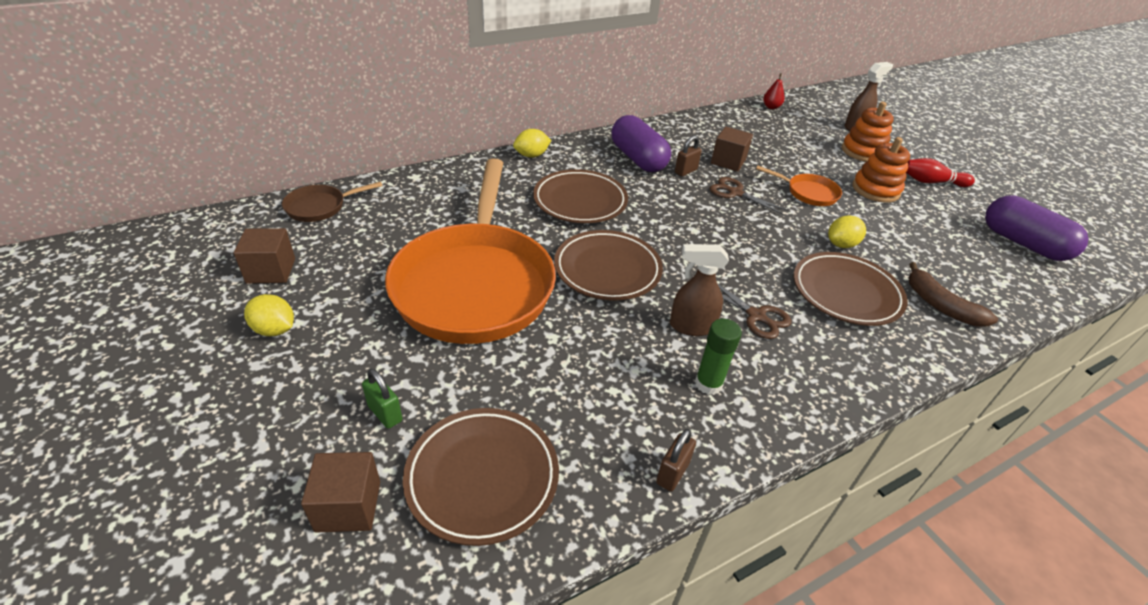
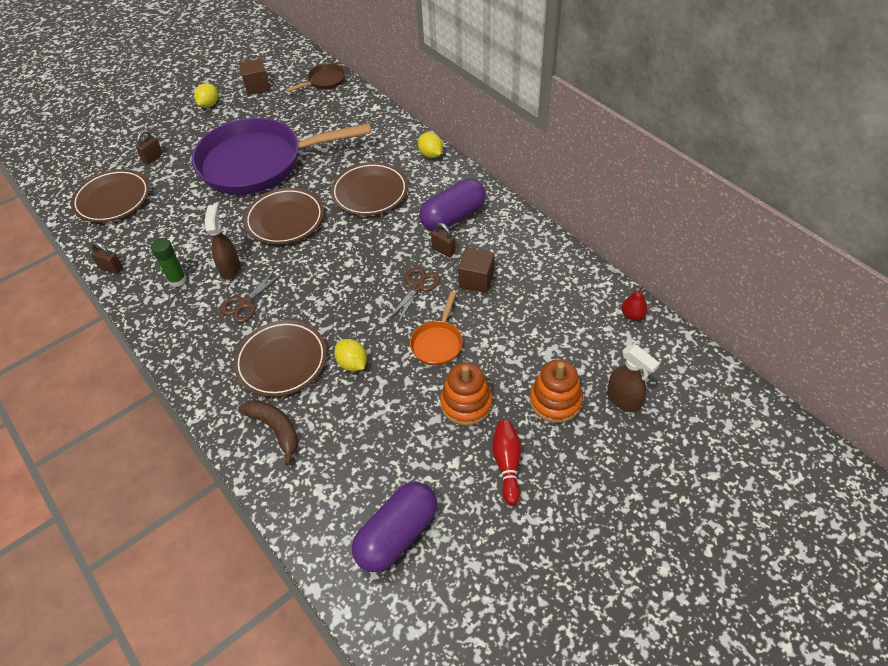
camera: 85 degrees right, 10 degrees up
brown pan [282,181,383,222] -> brown pan turned 90 degrees clockwise [286,64,346,92]
brown cube [301,452,380,533] -> none
green padlock [362,368,402,429] -> brown padlock [136,130,163,164]
orange pan [385,158,556,344] -> purple pan [191,118,371,195]
brown banana [908,262,998,327] -> brown banana turned 90 degrees clockwise [239,400,299,466]

